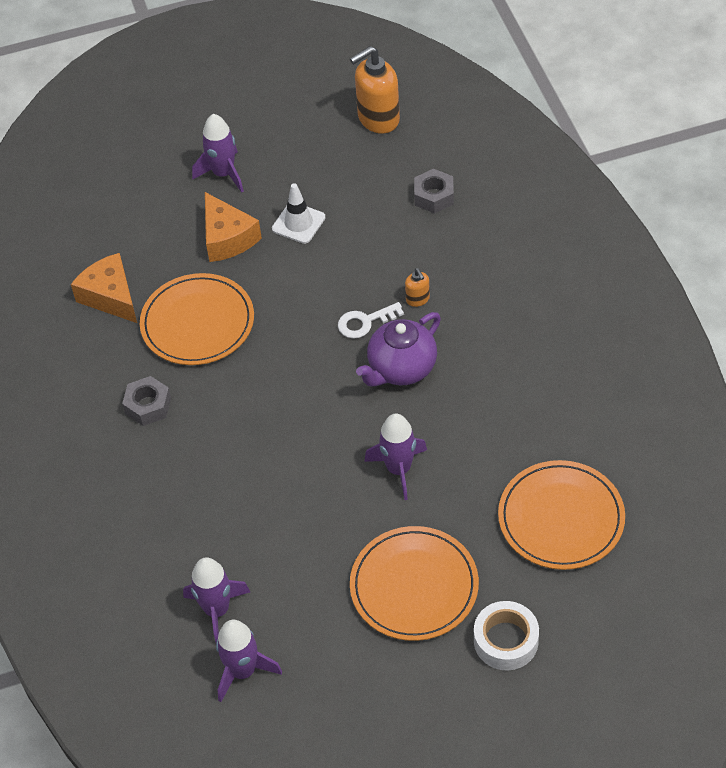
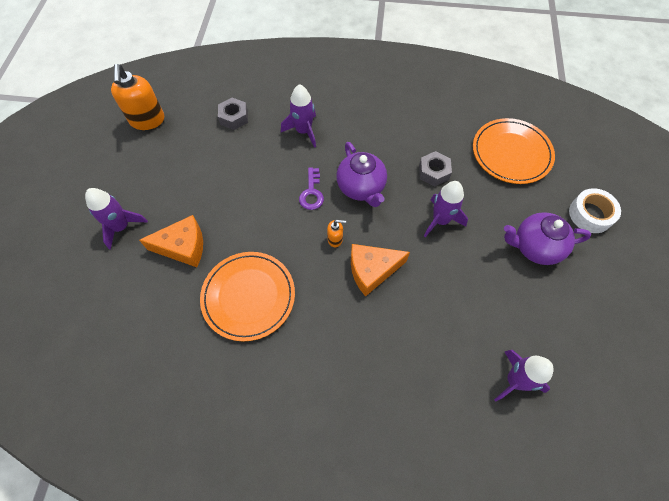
camera: 70 degrees left, 10 degrees up
orange cheese [71,253,137,323] -> orange cheese moved to [351,244,410,297]
grey nut [122,376,171,426] -> grey nut moved to [419,151,452,186]
purple rocket [216,620,282,702] -> purple rocket moved to [281,84,316,148]
white traffic cone [272,183,325,244] -> none
white key [338,302,404,339] -> purple key [299,167,324,210]
orange plate [350,526,479,641] -> purple teapot [504,212,591,265]
orange soap dispenser [405,268,430,307] -> orange soap dispenser moved to [327,220,346,247]

